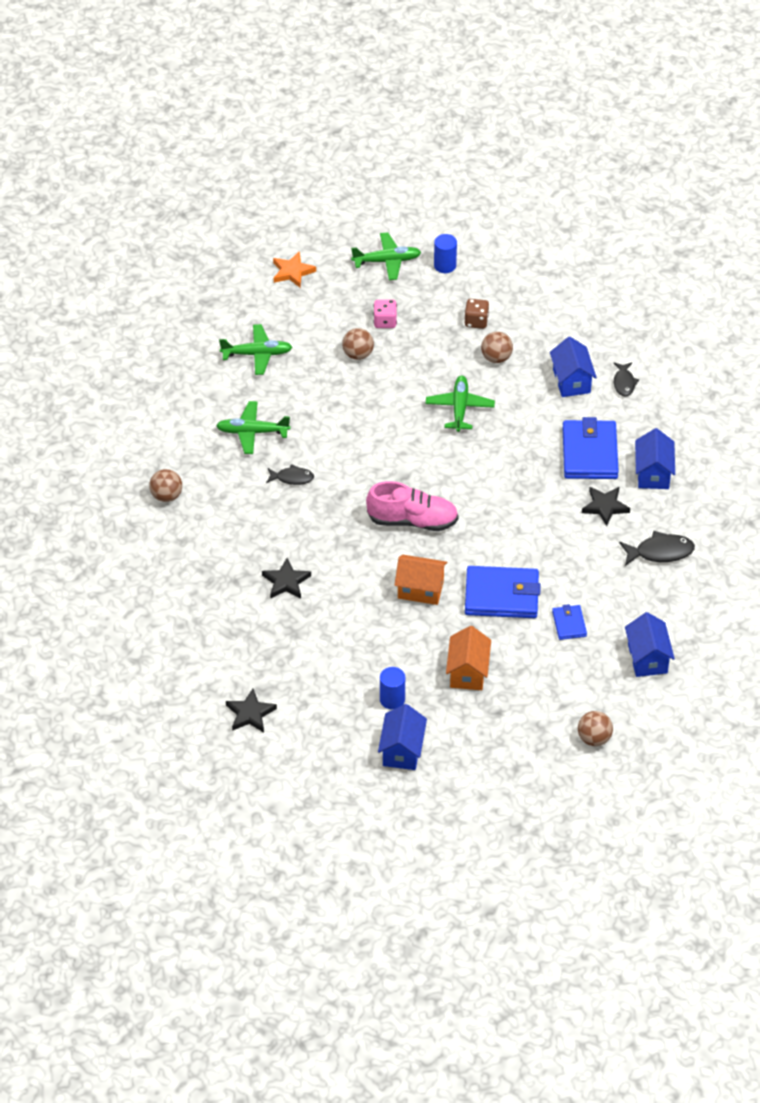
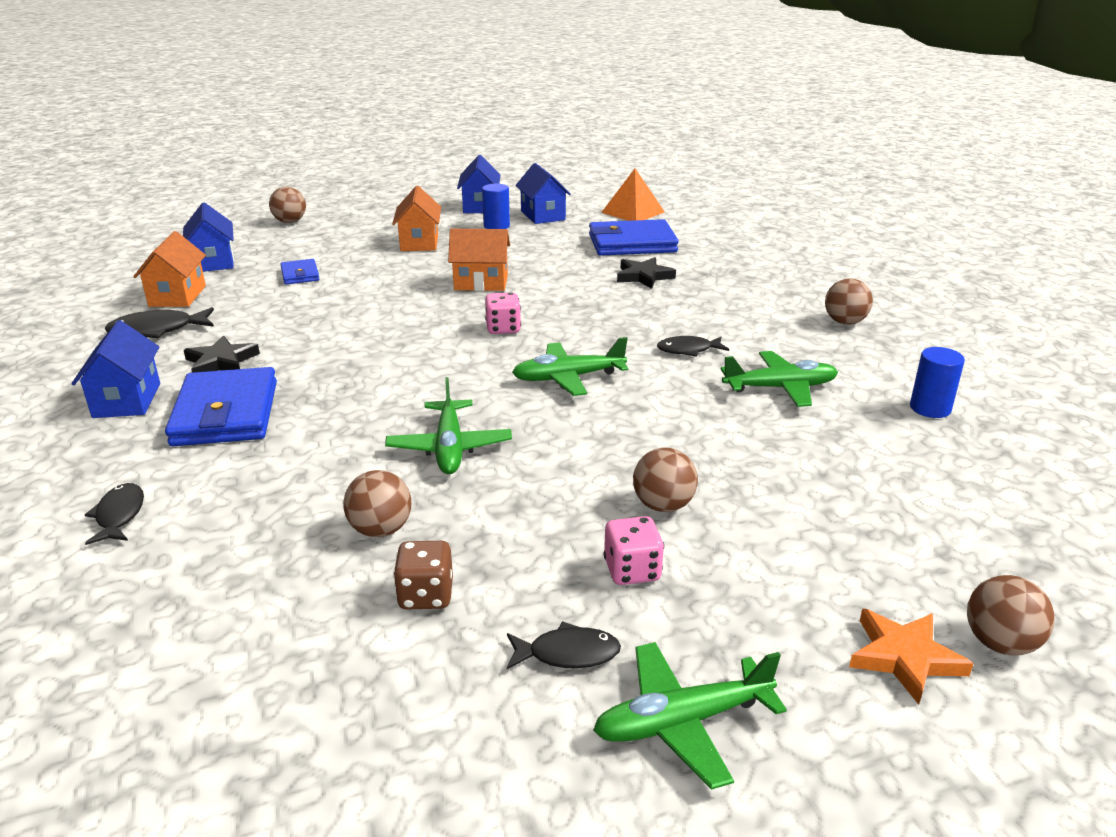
camera: 170 degrees right, 20 degrees down
green plane [219,324,292,375] -> green plane moved to [512,337,629,396]
black star [226,689,277,732] -> orange pyramid [601,169,665,221]
pink shoe [366,481,458,531] -> pink dice [485,292,521,334]
blue cylinder [434,234,457,273] -> blue cylinder moved to [910,347,965,418]
blue wallet [465,566,541,618] -> blue wallet moved to [589,219,679,256]
blue house [550,337,597,397] -> blue house moved to [515,163,571,224]
none -> orange house [133,231,206,307]
none -> black fish [507,621,621,669]
none -> brown ball [967,575,1055,656]

